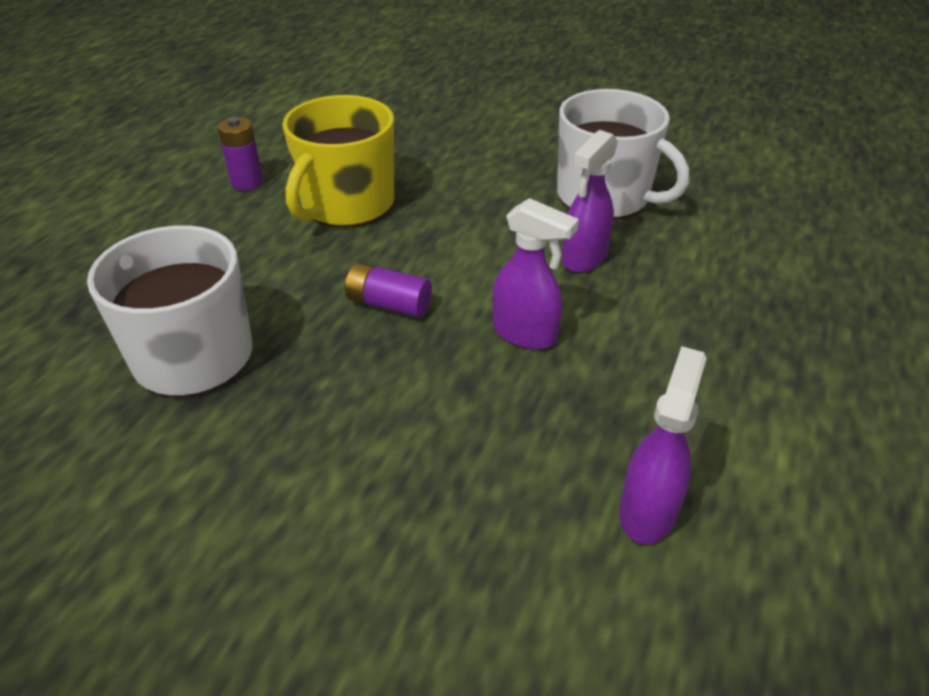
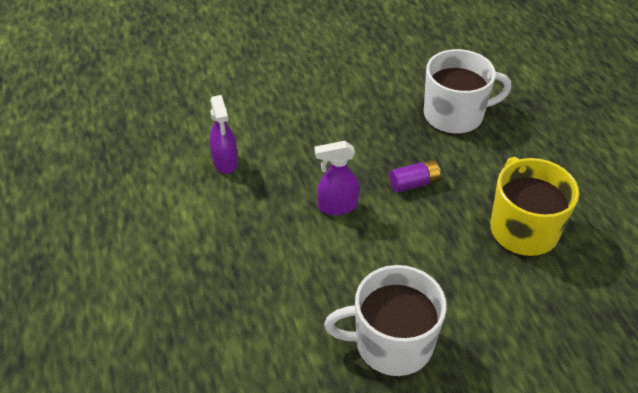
camera: 140 degrees right, 5 degrees up
purple battery [217,117,263,191] -> none
purple spray bottle [562,130,618,272] -> none

